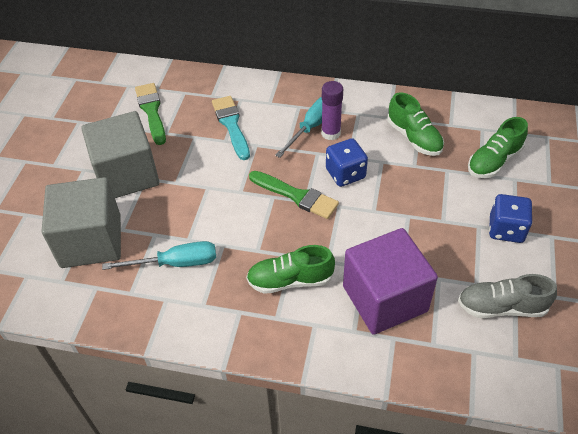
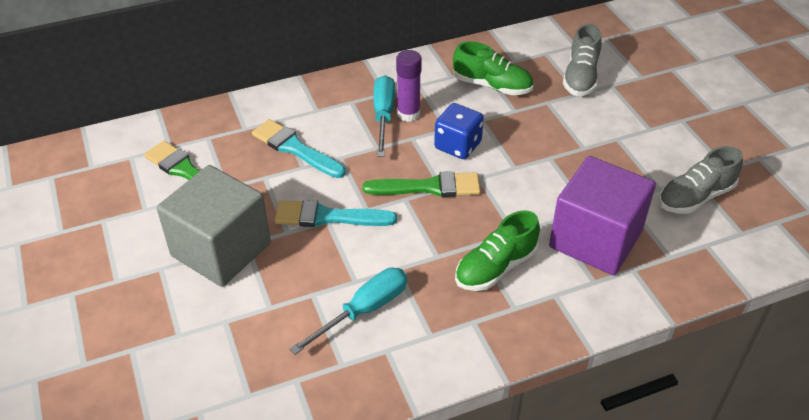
camera: 35 degrees left, 5 degrees down
grey cube [42,177,121,268] -> none
green shoe [468,117,528,178] -> grey shoe [563,24,602,96]
blue dice [489,194,533,243] -> none
none -> turquoise brush [275,200,397,227]

